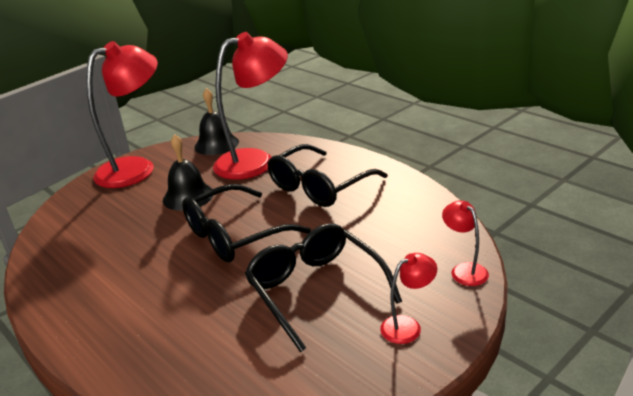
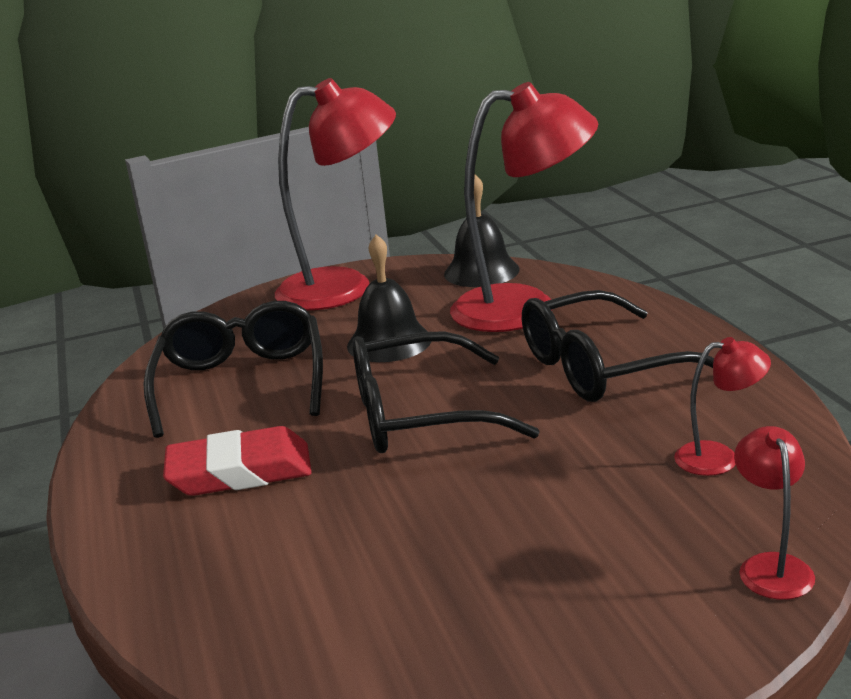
camera: 25 degrees right, 5 degrees down
black glasses [245,223,402,352] -> black glasses moved to [143,301,323,438]
red lamp [380,253,437,344] -> red lamp moved to [674,337,771,476]
none -> red eraser [163,426,312,496]

